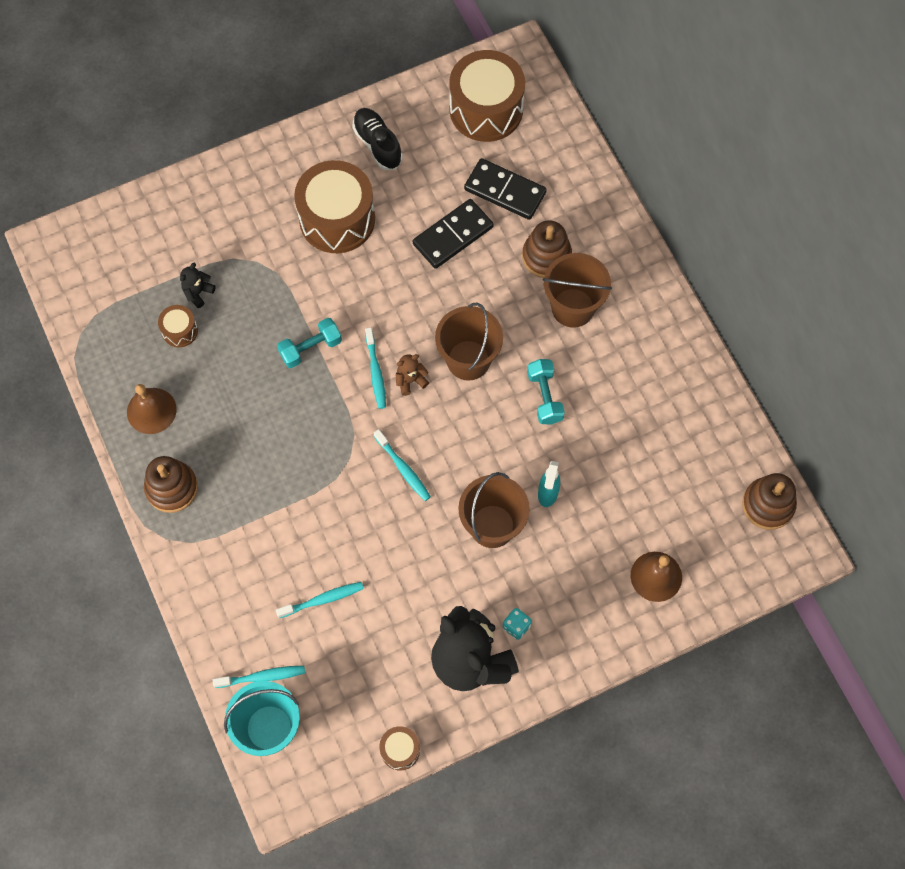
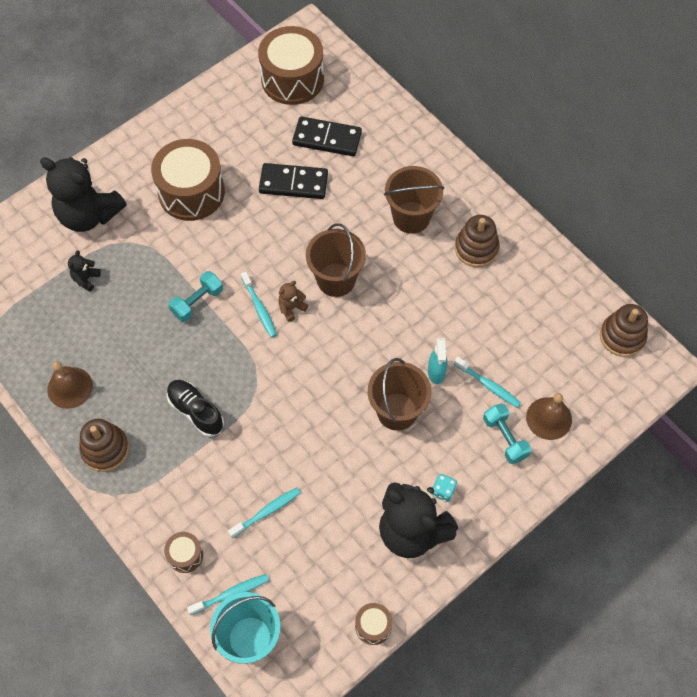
camera: 15 degrees left, 5 degrees down
brown drum [158,305,198,347] -> brown drum moved to [164,532,203,573]
black shoe [352,108,403,170] -> black shoe moved to [167,380,224,437]
turquoise toothbrush [374,429,431,501] -> turquoise toothbrush moved to [454,357,521,408]
black domino [413,199,494,269] -> black domino turned 60 degrees clockwise [259,163,328,199]
brown stacking toy [522,220,572,278] -> brown stacking toy moved to [455,215,500,267]
turquoise dumbbell [527,359,565,424] -> turquoise dumbbell moved to [483,404,532,464]
none -> black teddy bear [40,157,126,232]

